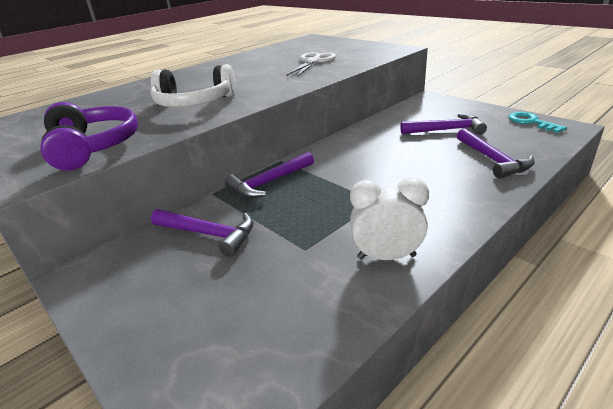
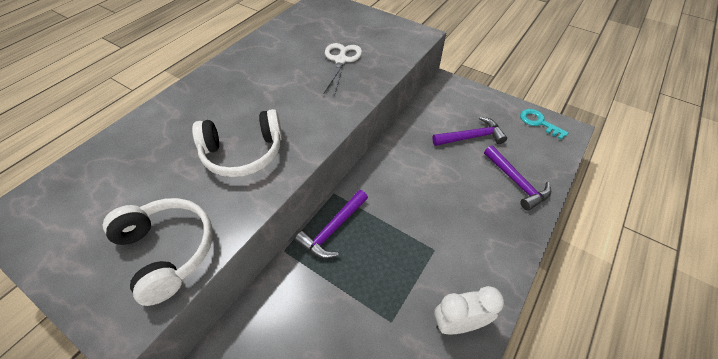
camera: 15 degrees left, 20 degrees up
purple headphones [40,102,138,171] -> white headphones [102,198,213,306]
purple hammer [151,209,253,256] -> none

